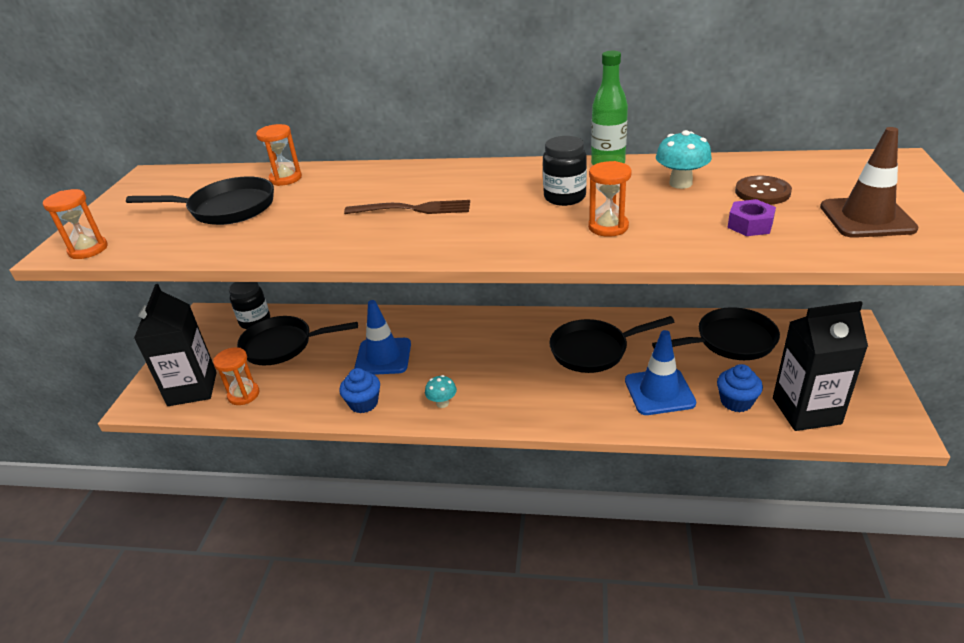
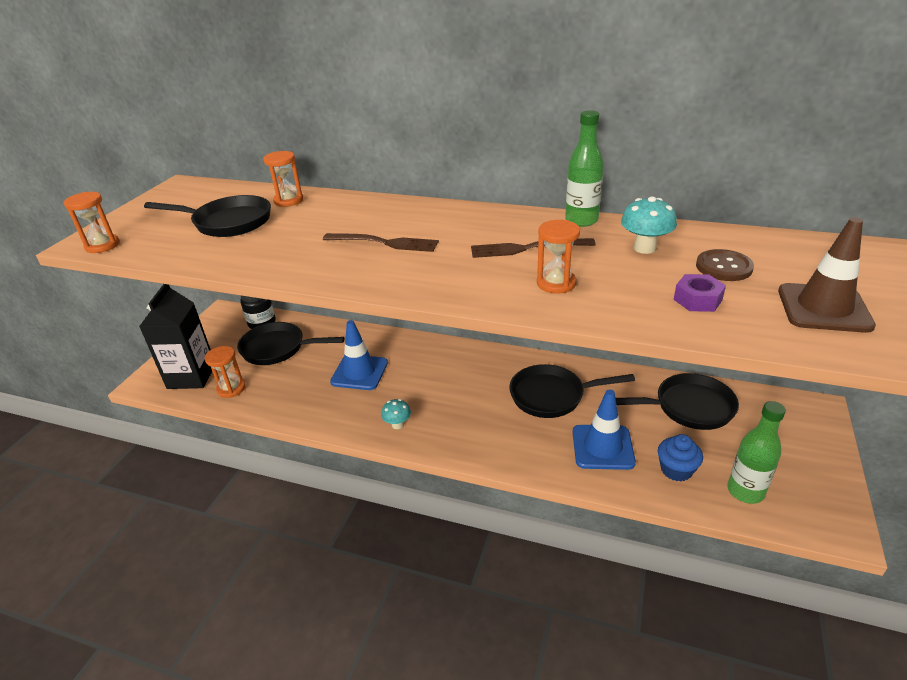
camera: 10 degrees right, 0 degrees up
blue cupcake [339,368,380,413] -> none
black jar [543,136,587,206] -> brown fork [471,238,596,258]
black carton [773,301,868,431] -> green bottle [727,401,786,504]

